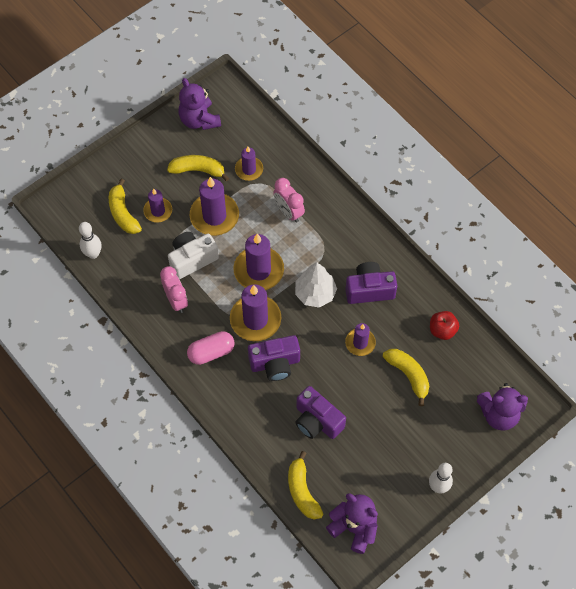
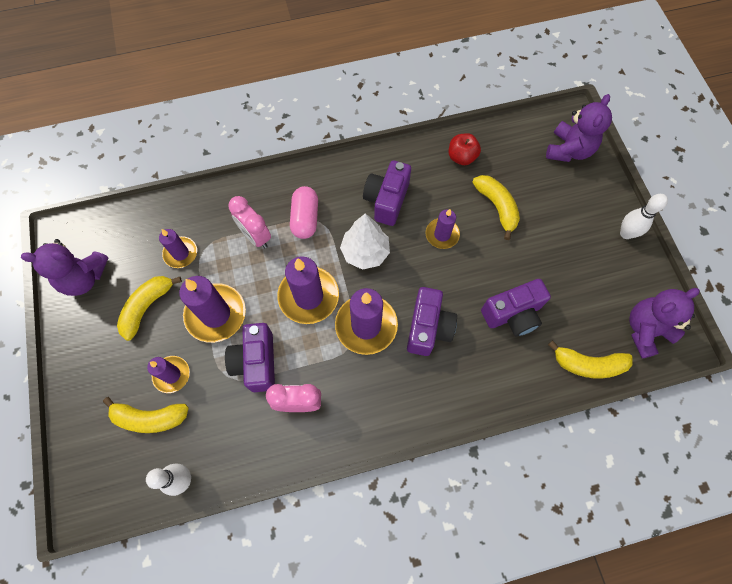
camera: 65 degrees left, 5 degrees up
white camera [168,232,219,279] -> purple camera [225,323,275,392]
pink capsule [187,331,235,365] -> pink capsule moved to [290,186,318,239]
pink clock [273,178,305,223] -> pink clock turned 60 degrees clockwise [228,196,271,248]
yellow banana [383,349,429,406] -> yellow banana turned 75 degrees clockwise [472,175,520,240]

